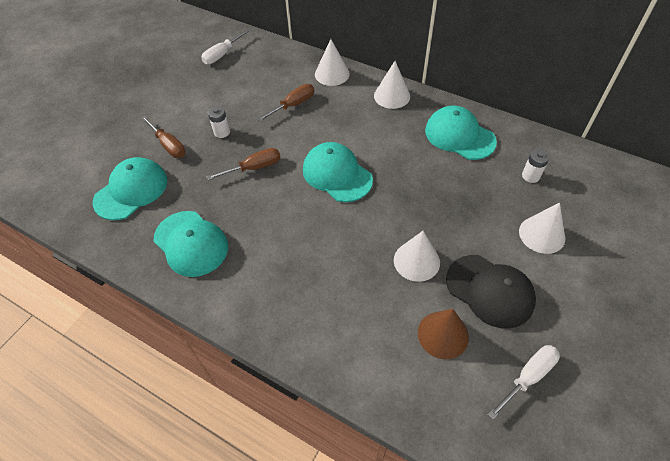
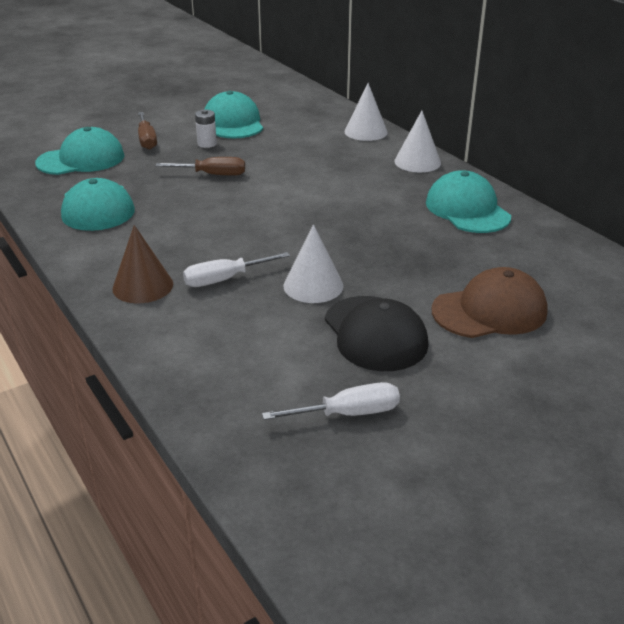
camera: 25 degrees right, 20 degrees down
white screwdriver [201,29,250,64] -> white screwdriver moved to [183,252,290,287]
brown screwdriver [257,84,314,122] -> none
turquoise cap [303,142,373,202] -> turquoise cap moved to [205,91,263,138]
brown cone [418,309,469,359] -> brown cone moved to [112,225,173,303]
white cone [519,202,565,254] -> brown cap [432,267,548,338]
white battery [522,149,550,183] -> none

